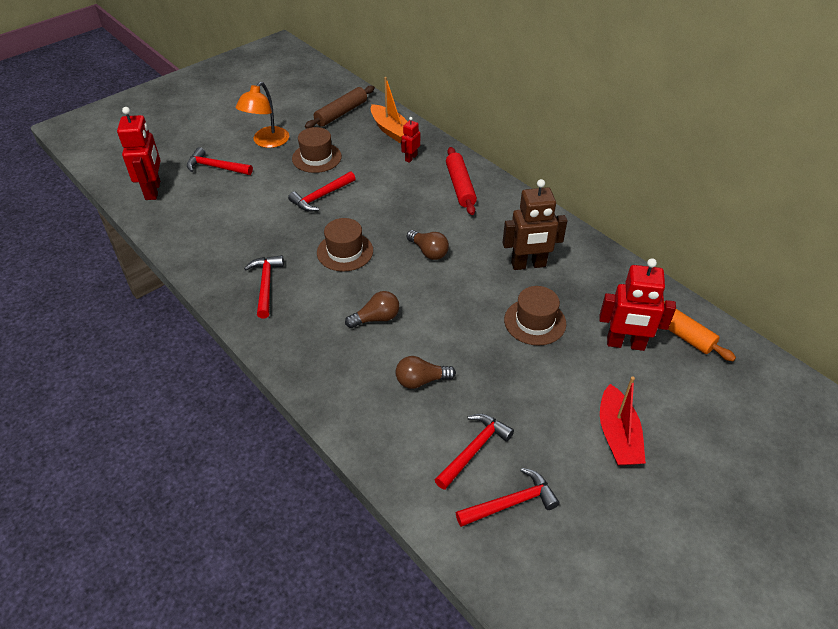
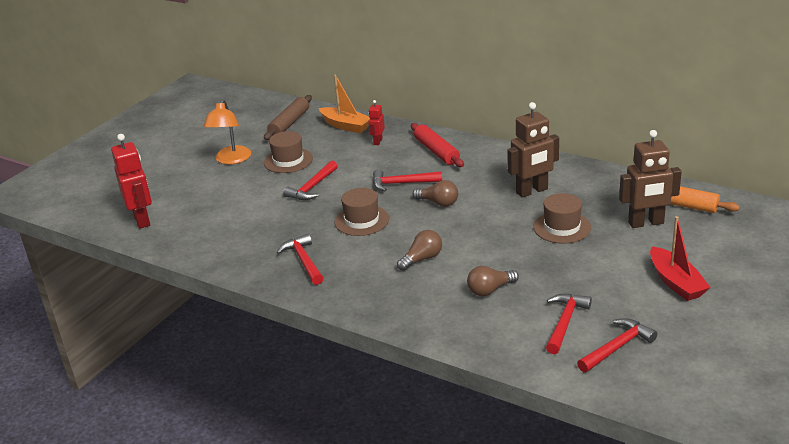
camera: 15 degrees left, 15 degrees down
red hammer [187,147,253,175] -> red hammer moved to [373,169,442,191]
red robot [599,258,676,351] -> brown robot [619,130,682,228]

